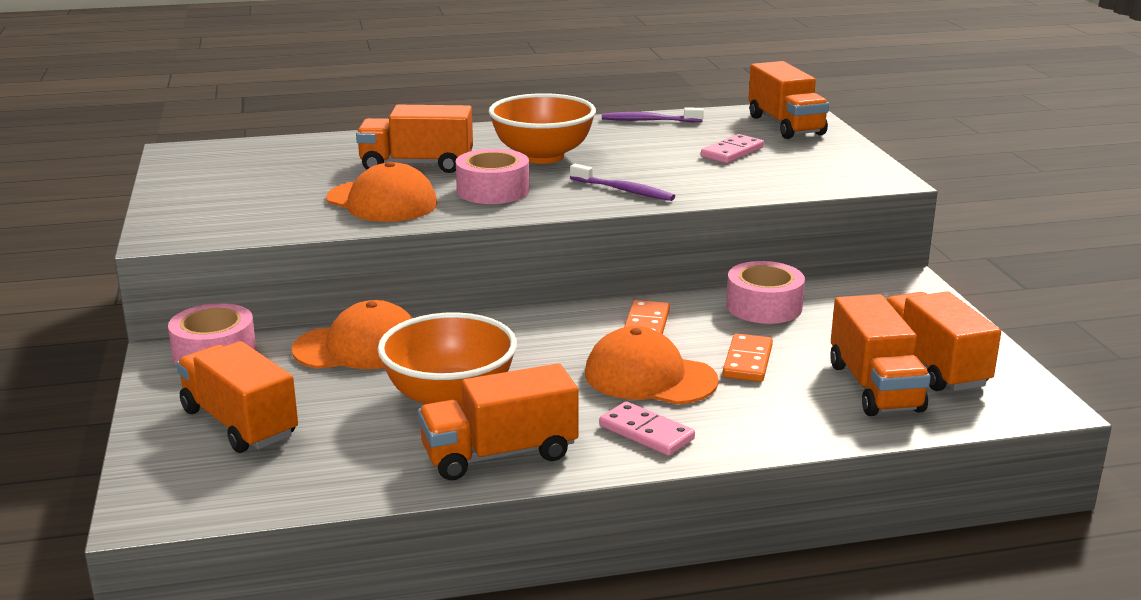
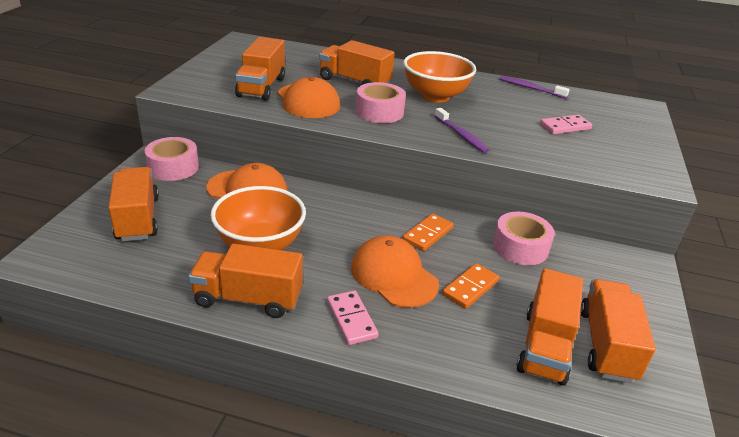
camera: 25 degrees right, 10 degrees up
orange truck [748,61,829,139] -> orange truck moved to [235,37,285,101]

